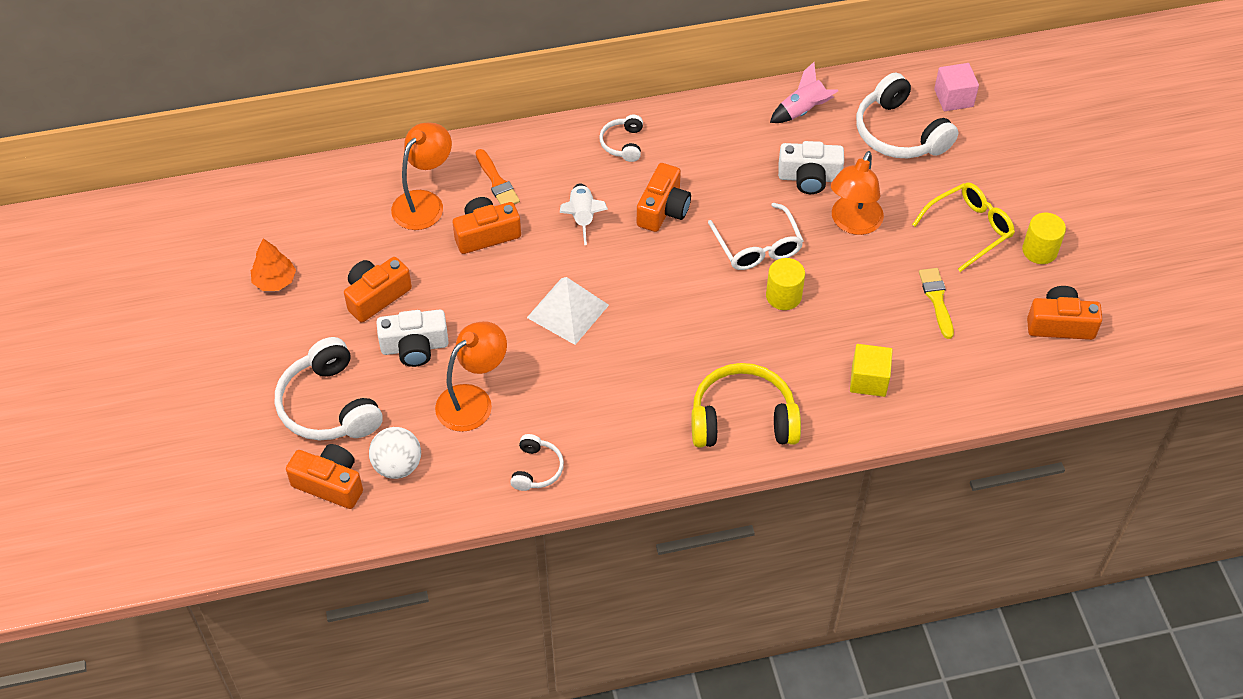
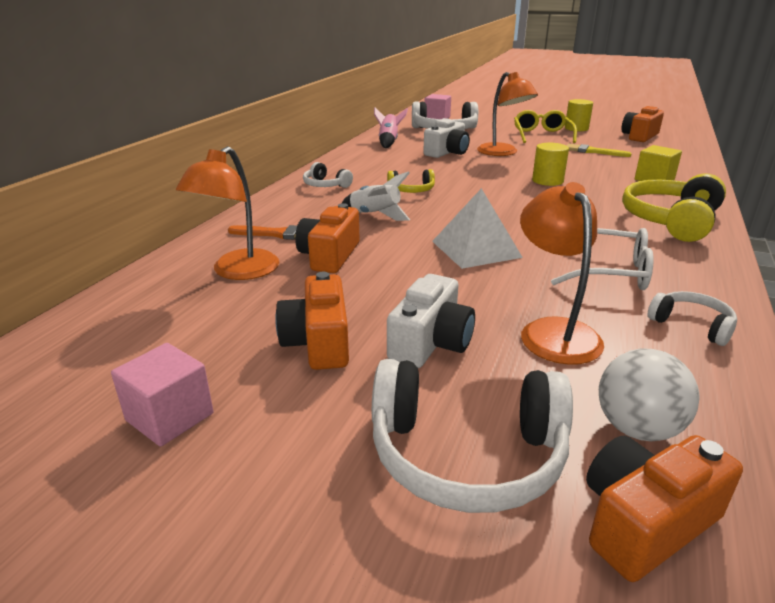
camera: 55 degrees left, 25 degrees down
orange tree [251,238,296,291] -> pink cube [111,343,213,447]
orange lamp [391,123,452,230] -> orange lamp turned 135 degrees counterclockwise [176,146,279,280]
orange camera [637,163,691,232] -> yellow headphones [387,169,435,193]
white glasses [708,203,804,270] -> white glasses moved to [551,228,654,290]

